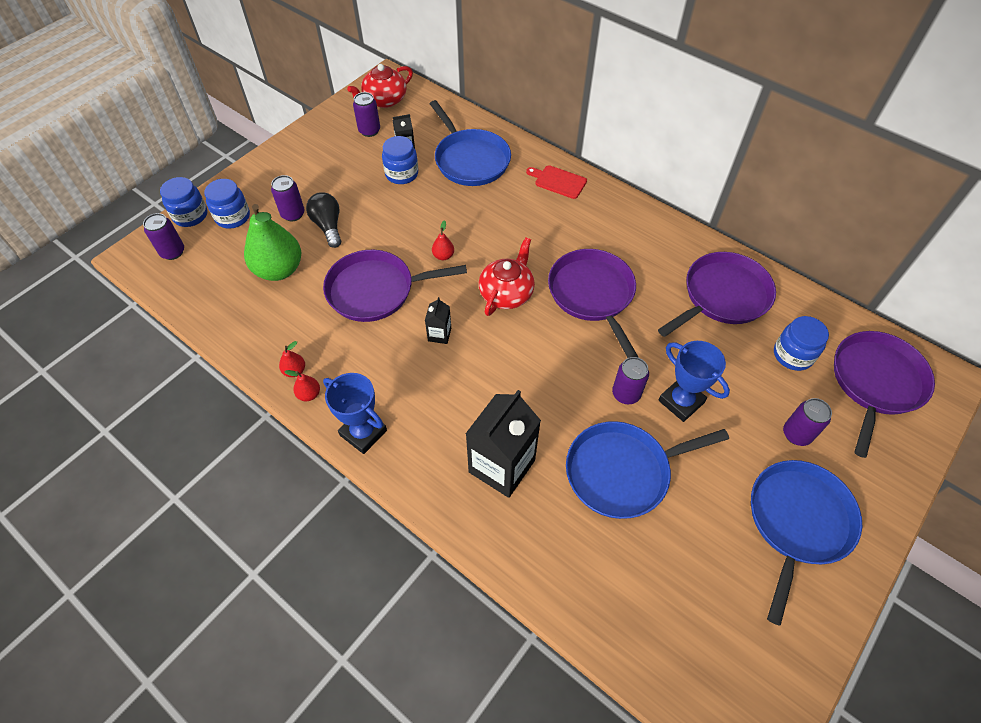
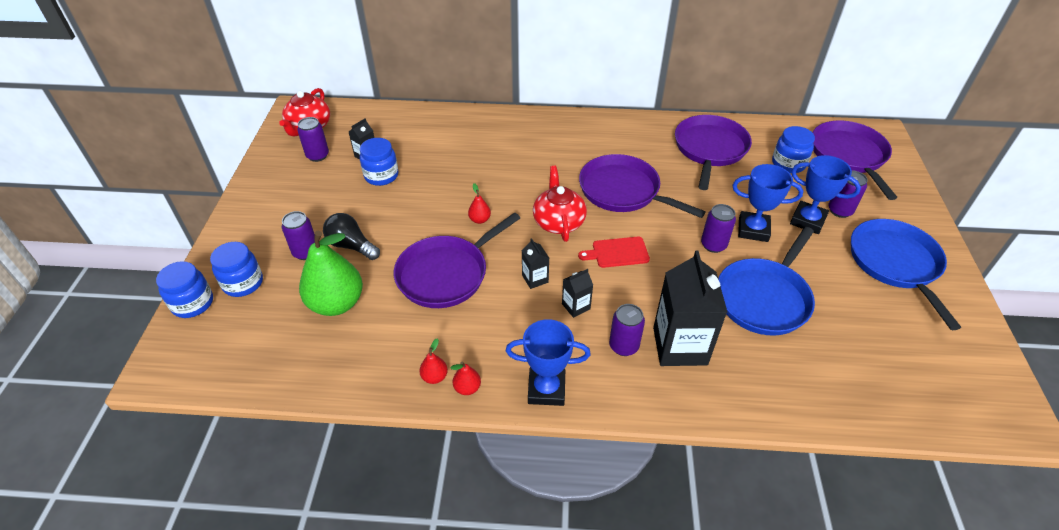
camera: 35 degrees left, 10 degrees down
purple can [143,213,184,260] -> purple can moved to [609,304,645,356]
blue pan [430,100,511,186] -> none
red cutting board [526,165,587,199] -> red cutting board moved to [578,237,650,268]
none -> black carton [562,269,593,318]
none -> blue trophy [790,155,861,234]

